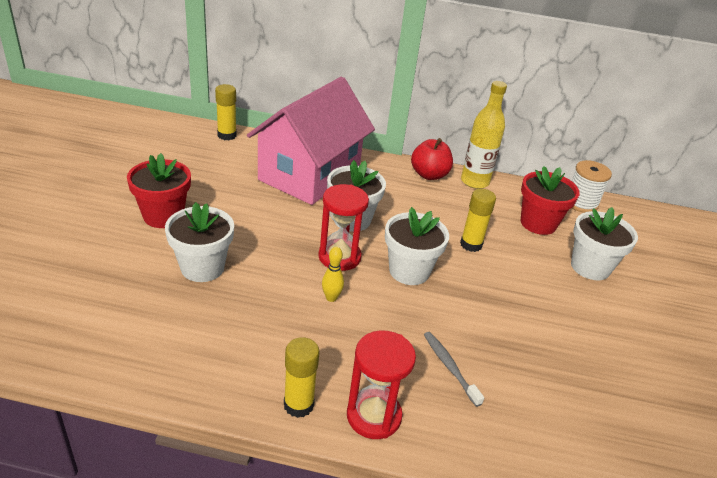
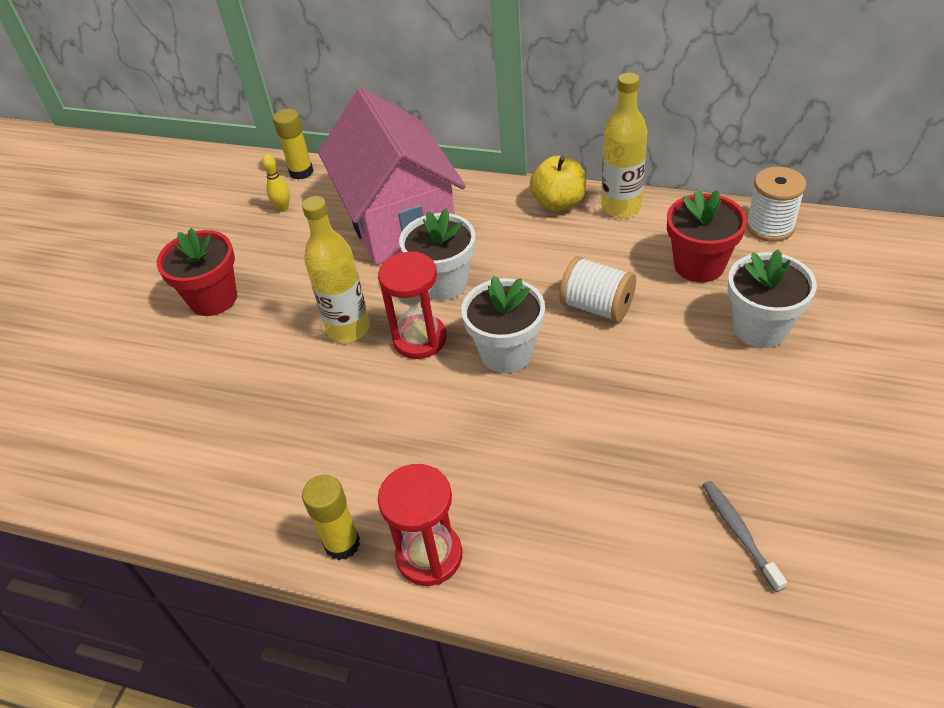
camera: 15 degrees right, 10 degrees up
white flower pot [165,202,234,282] -> none
pink house [247,77,375,205] -> pink house turned 60 degrees counterclockwise [318,88,466,265]
yellow bowling pin [322,247,344,302] -> yellow bowling pin moved to [262,154,290,212]
red apple [411,138,453,180] -> yellow apple [530,156,586,212]
grey toothbrush [424,332,484,407] -> grey toothbrush moved to [703,481,787,592]
yellow glue stick [460,189,496,252] -> white spool [559,256,636,322]
none -> yellow bottle [302,196,370,343]

